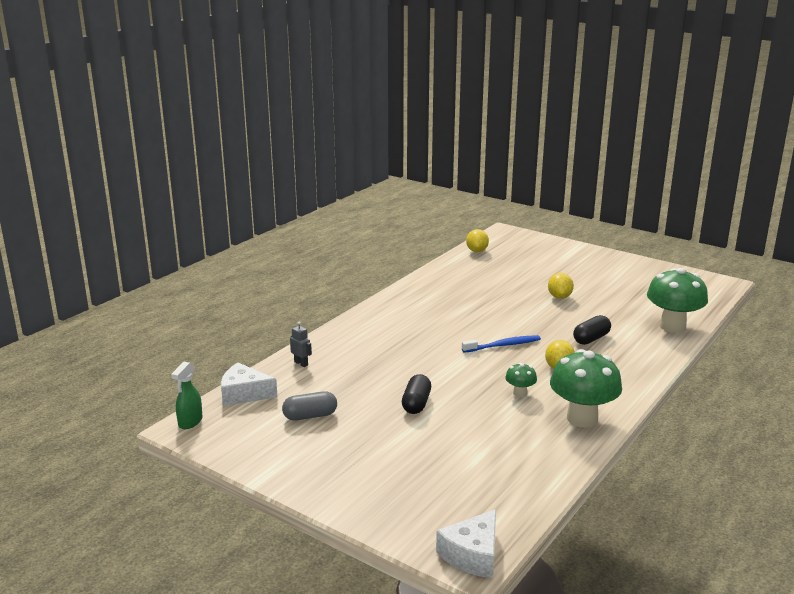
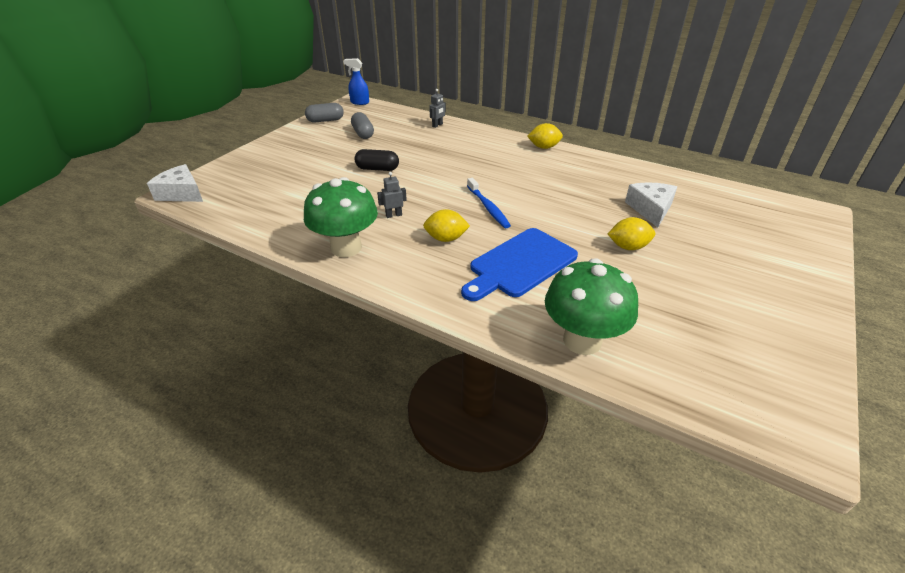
camera: 85 degrees right, 15 degrees up
green spray bottle [171,361,203,429] -> blue spray bottle [343,58,369,105]
white cheese [221,363,278,406] -> white cheese moved to [625,182,677,228]
yellow lemon [466,229,489,252] -> yellow lemon moved to [527,123,563,149]
green mushroom [505,363,537,397] -> grey robot [377,172,407,218]
black capsule [573,315,611,345] -> blue cutting board [461,228,578,301]
none -> grey capsule [305,103,344,123]

